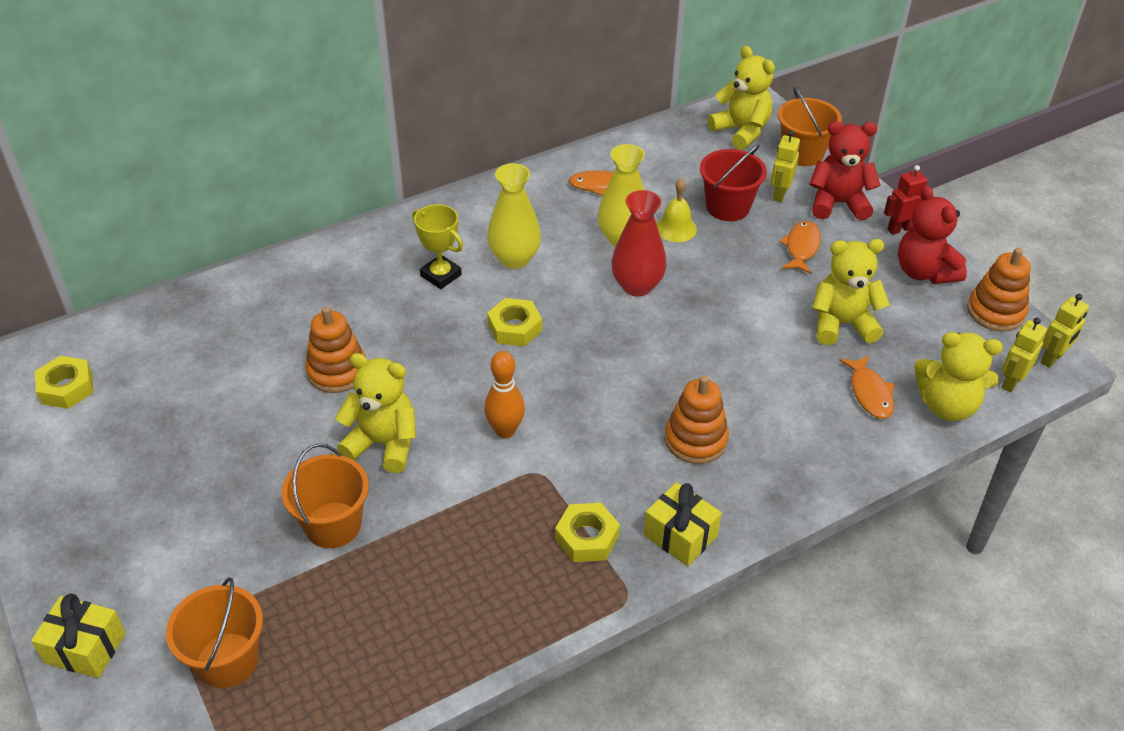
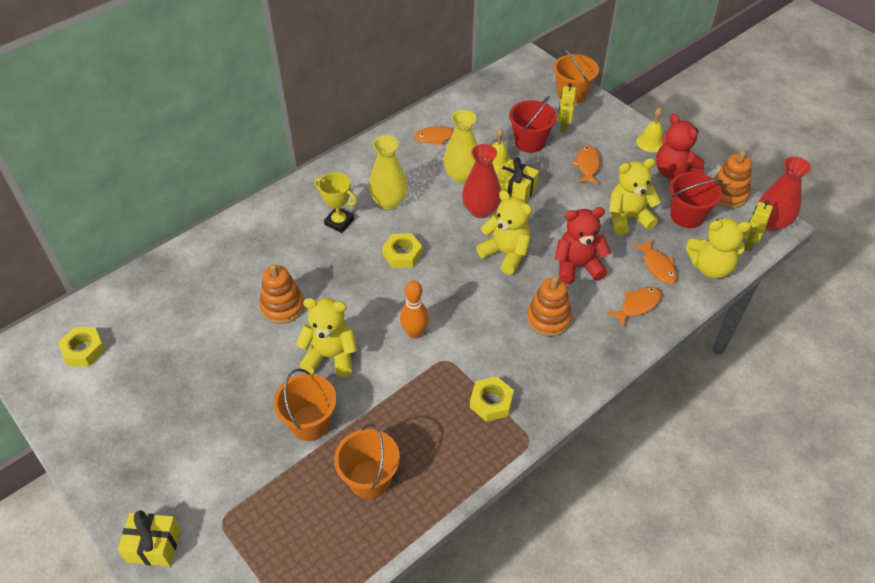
camera: 10 degrees left, 5 degrees up
orange bucket [166,577,263,688] -> orange bucket moved to [334,424,400,499]
yellow gift [644,482,722,566] -> yellow gift moved to [497,157,539,202]
yellow teddy bear [708,46,775,150] -> yellow teddy bear moved to [476,190,532,275]
red teddy bear [809,121,881,221] -> red teddy bear moved to [555,207,611,284]
red robot [884,165,928,235] -> yellow bell [636,108,663,152]
yellow robot [1041,294,1089,368] -> red vase [758,157,811,231]
none -> orange fish [607,287,662,328]
none -> red bucket [669,172,723,228]

